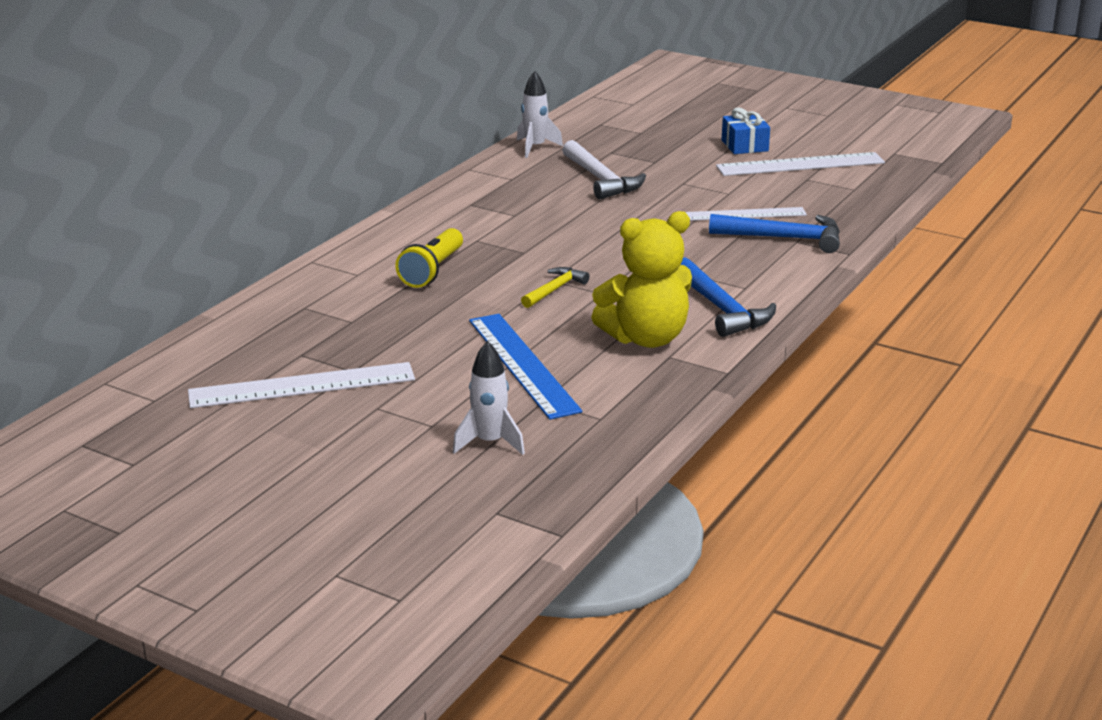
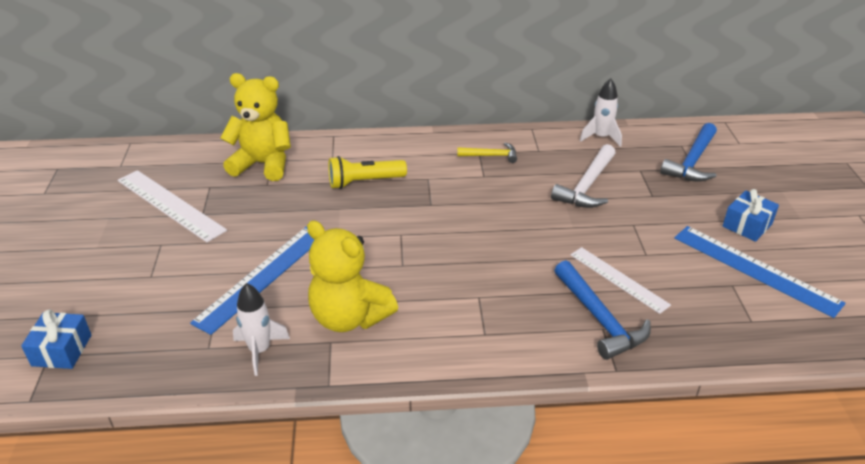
camera: 55 degrees right, 10 degrees up
white rocket [453,341,525,455] -> white rocket moved to [233,283,290,376]
yellow hammer [521,267,589,308] -> yellow hammer moved to [457,143,517,163]
blue hammer [680,257,776,337] -> blue hammer moved to [660,123,717,182]
white ruler [716,152,885,176] -> blue ruler [674,226,846,318]
none -> blue gift [21,309,91,369]
none -> yellow teddy bear [220,73,291,181]

